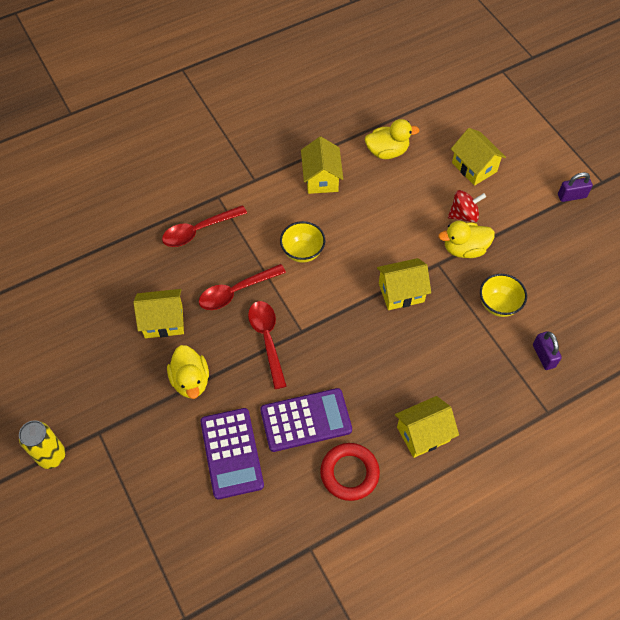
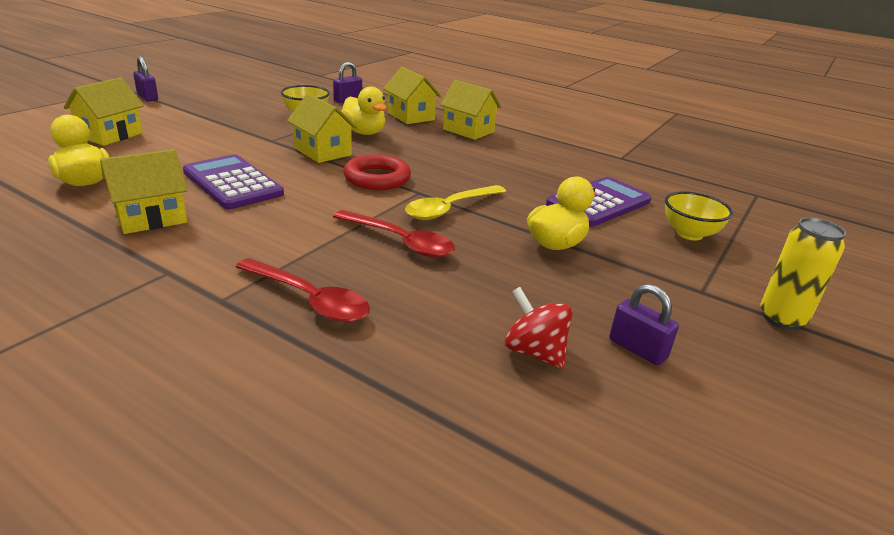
camera: 120 degrees left, 30 degrees down
yellow house [133,289,184,338] -> yellow house moved to [383,67,441,124]
red spoon [248,301,287,389] -> yellow spoon [405,185,506,220]
purple calculator [260,388,352,452] -> purple calculator moved to [183,154,284,209]
yellow bowl [280,221,325,263] -> yellow bowl moved to [665,191,733,240]
red ring [320,443,380,501] -> red ring moved to [343,154,411,190]
yellow duck [438,221,495,258] -> yellow duck moved to [341,87,387,135]
red spinning top [448,190,486,222] -> red spinning top moved to [505,287,573,369]
none -> purple padlock [609,284,679,365]

